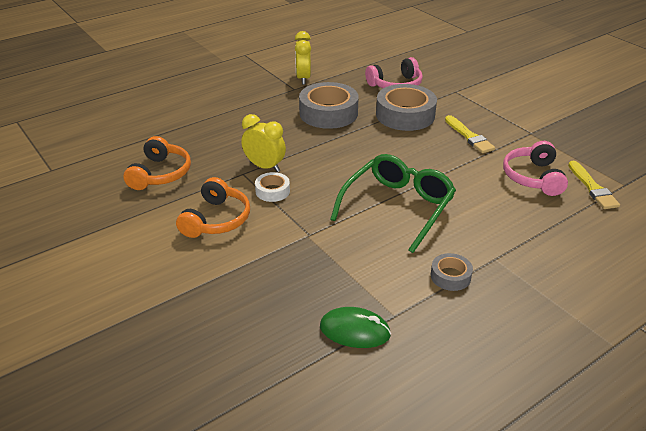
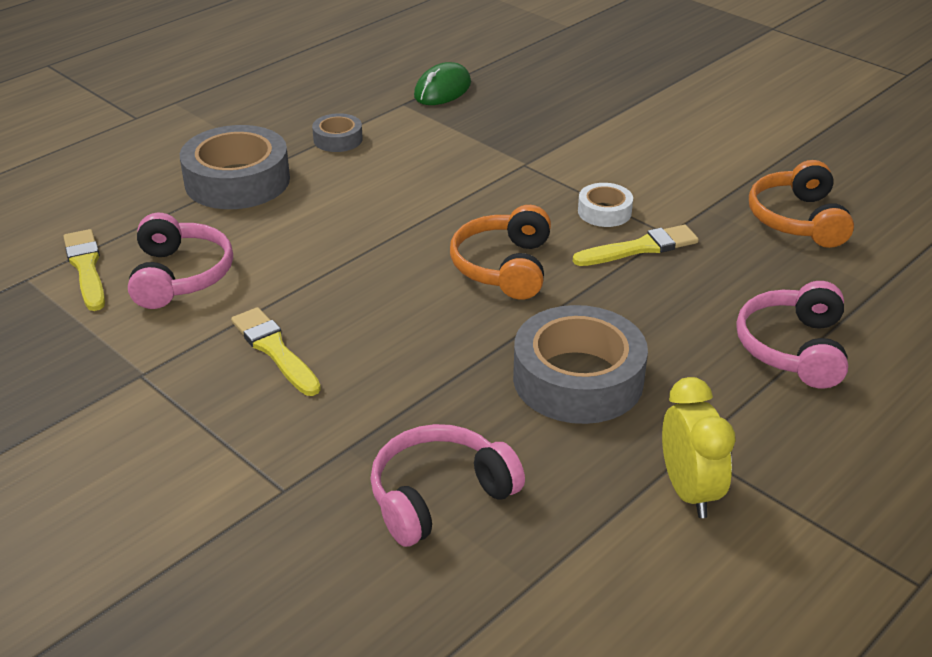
camera: 170 degrees right, 0 degrees up
orange headphones [176,177,250,238] -> orange headphones moved to [450,205,551,300]
yellow clock [241,114,286,172] -> yellow brush [573,225,699,266]
green mouse [320,307,391,348] -> green mouse turned 60 degrees counterclockwise [414,62,471,105]
green glasses [330,154,456,253] -> none
grey tape [376,84,437,131] -> grey tape moved to [180,125,290,209]
none -> pink headphones [736,281,848,389]

